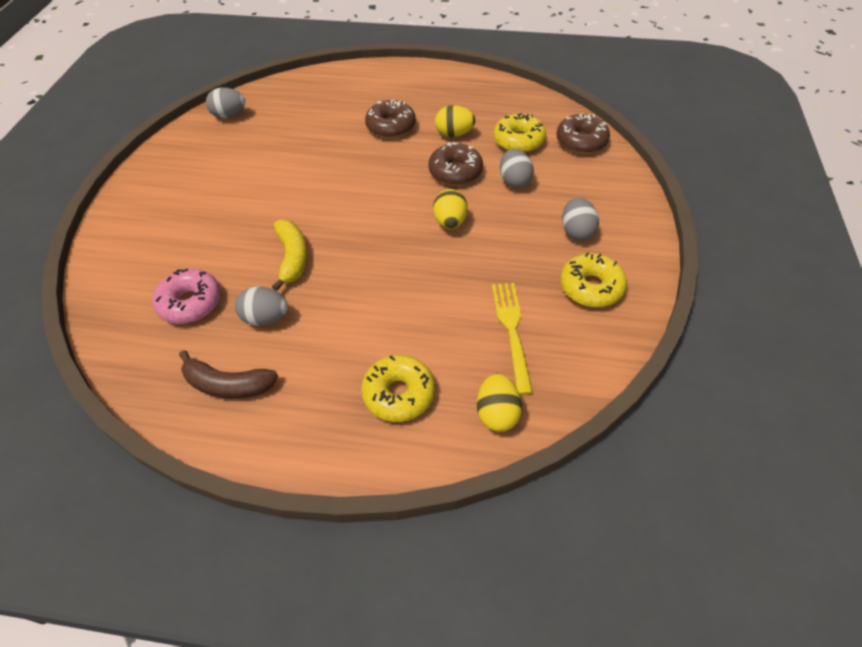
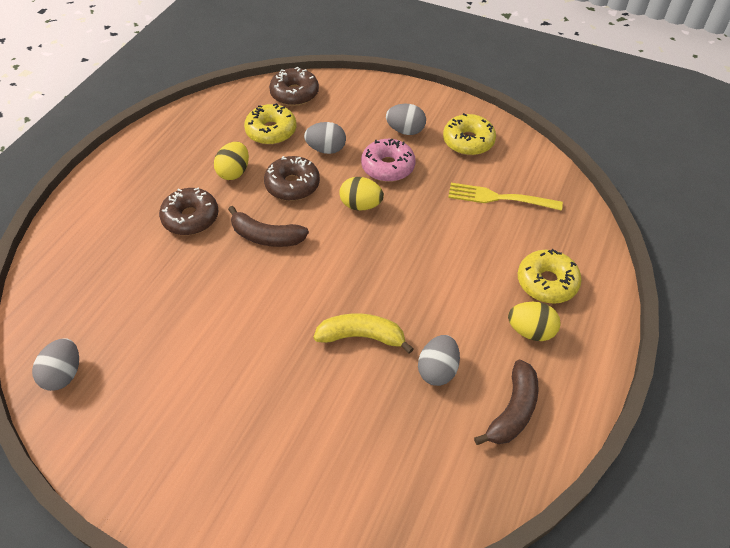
camera: 75 degrees left, 0 degrees up
pink donut [153,269,221,324] -> pink donut moved to [361,139,416,182]
yellow egg [477,374,522,432] -> yellow egg moved to [508,302,561,341]
none -> brown banana [228,206,309,247]

